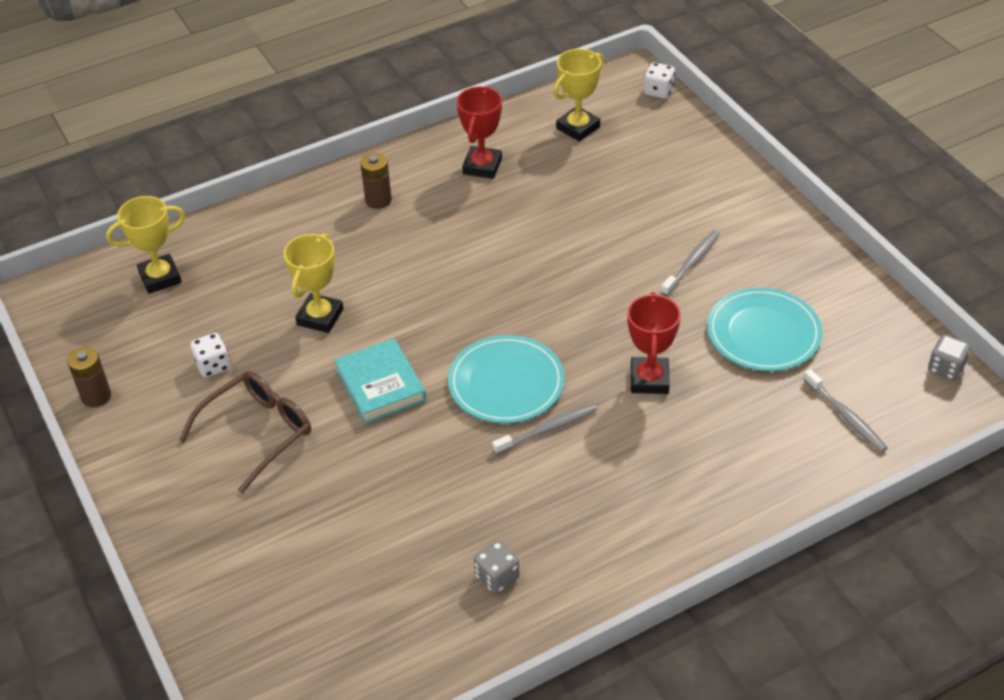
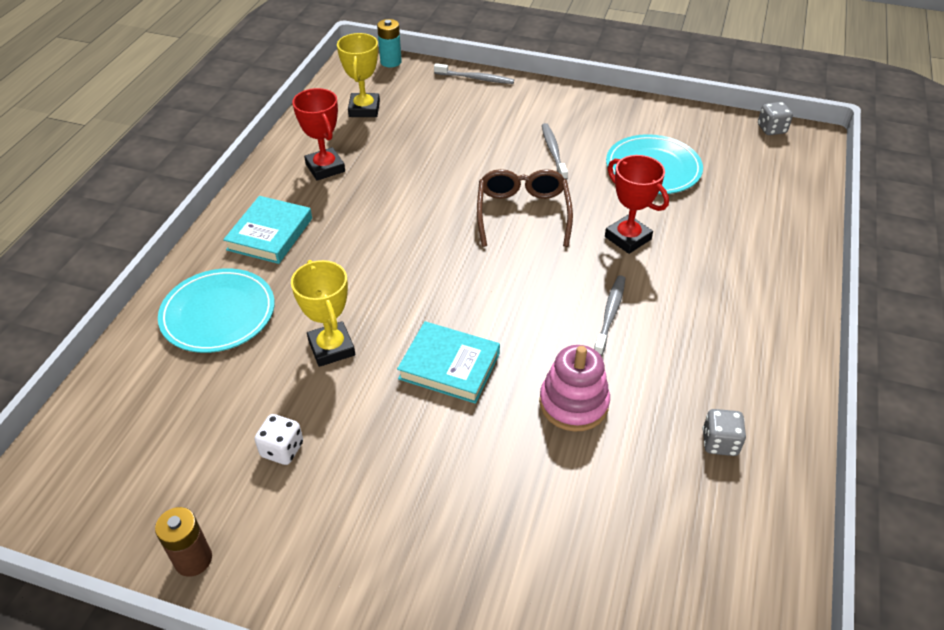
camera: 45 degrees left, 0 degrees up
yellow trophy [106,196,185,294] -> none
brown glasses [179,371,311,493] -> brown glasses moved to [477,169,573,247]
brown battery [360,153,392,209] -> turquoise book [223,196,312,264]
turquoise plate [448,335,565,423] -> turquoise plate moved to [158,268,275,353]
white dice [644,62,675,99] -> turquoise battery [377,19,402,68]
grey toothbrush [803,369,888,452] -> grey toothbrush moved to [434,63,514,84]
none -> pink stacking toy [539,345,610,432]

